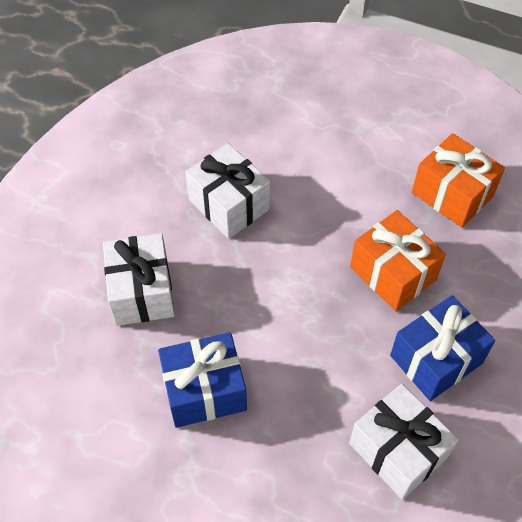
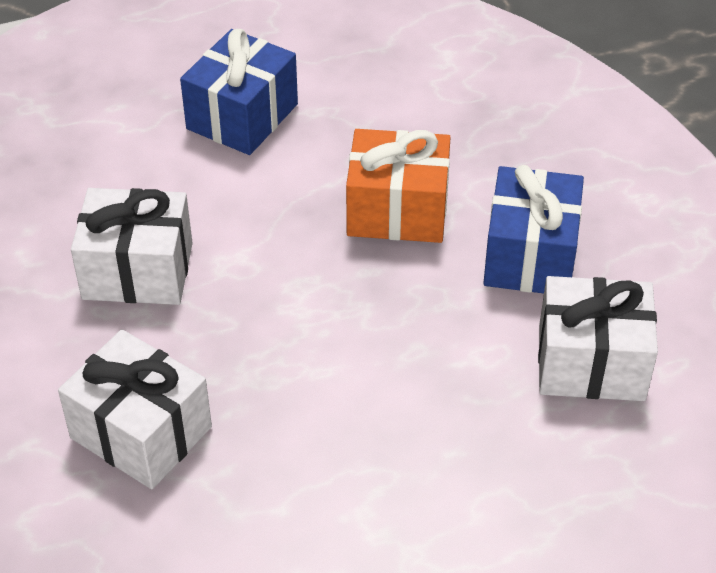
camera: 45 degrees left, 10 degrees down
blue gift [158,332,247,428] -> blue gift moved to [180,29,298,155]
orange gift [412,133,505,228] -> none

